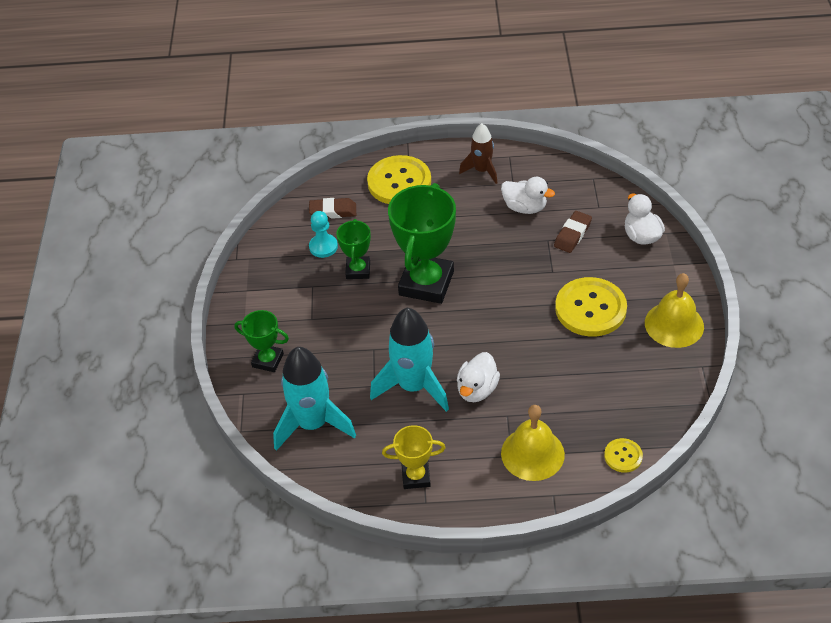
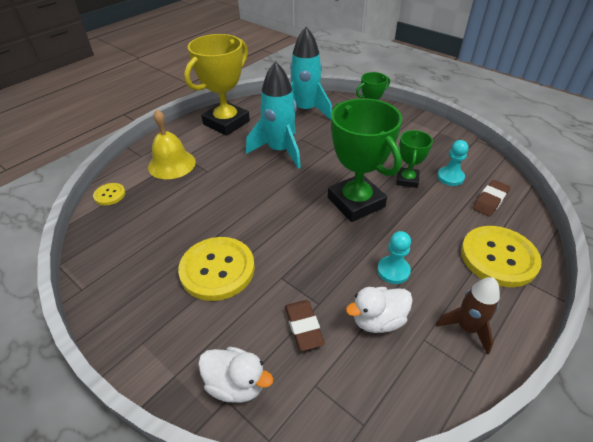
camera: 130 degrees right, 5 degrees down
green trophy [336,219,371,279] -> green trophy turned 60 degrees clockwise [396,130,433,188]
yellow trophy [382,425,446,489] -> yellow trophy [184,34,250,136], size x1.91
white duck [457,352,500,402] -> none
yellow bell [645,273,704,348] -> none
none -> turquoise pawn [377,231,411,284]

